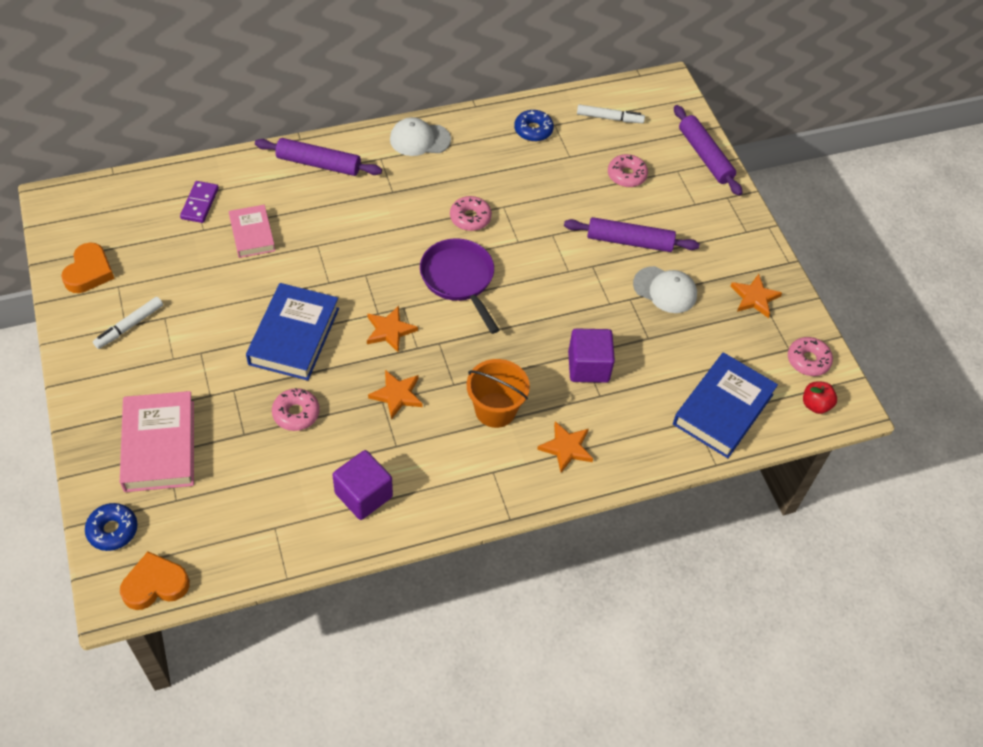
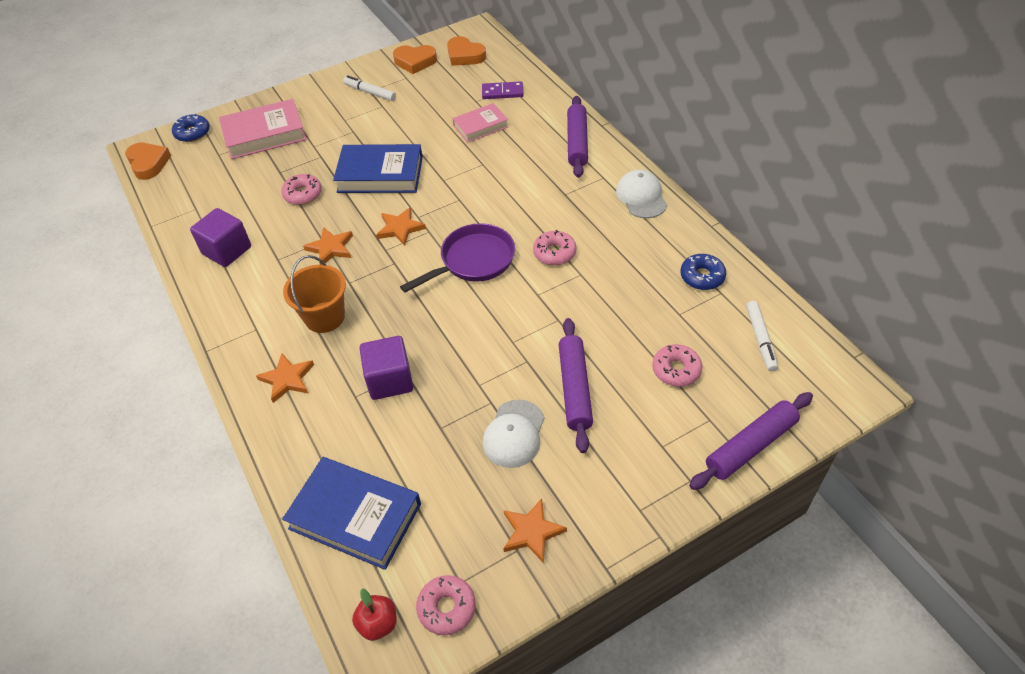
camera: 85 degrees right, 5 degrees down
none -> orange heart [447,36,486,66]

